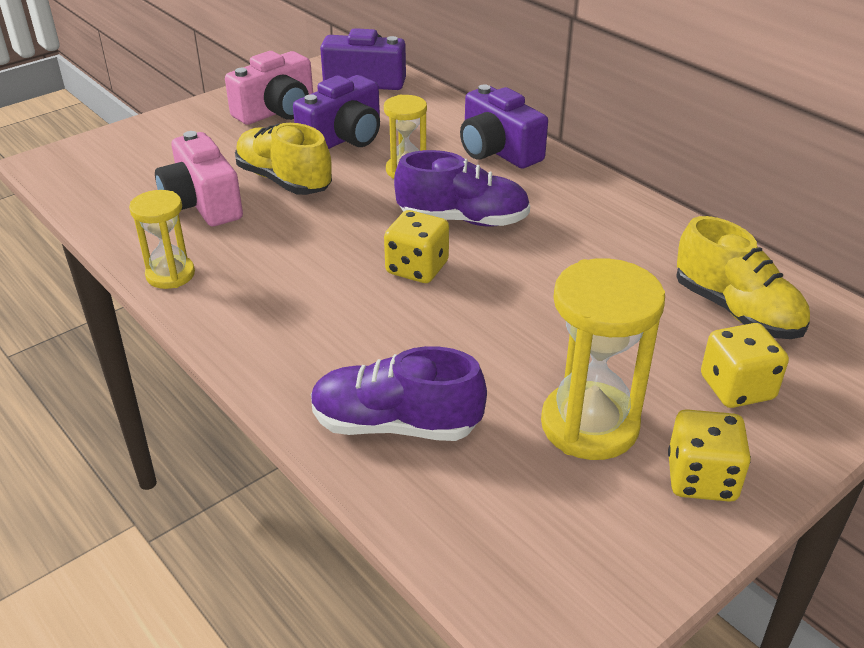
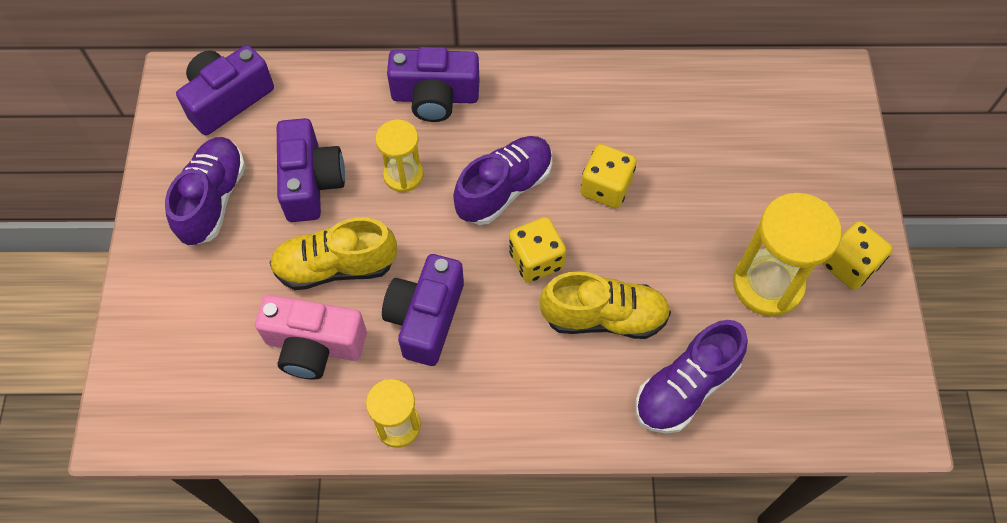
camera: 50 degrees left, 25 degrees up
pink camera [225,51,313,125] -> purple shoe [165,137,246,246]
yellow shoe [676,216,810,339] -> yellow shoe moved to [539,271,671,339]
yellow dice [701,323,789,408] -> yellow dice moved to [580,144,637,208]
none -> purple camera [382,254,464,366]

